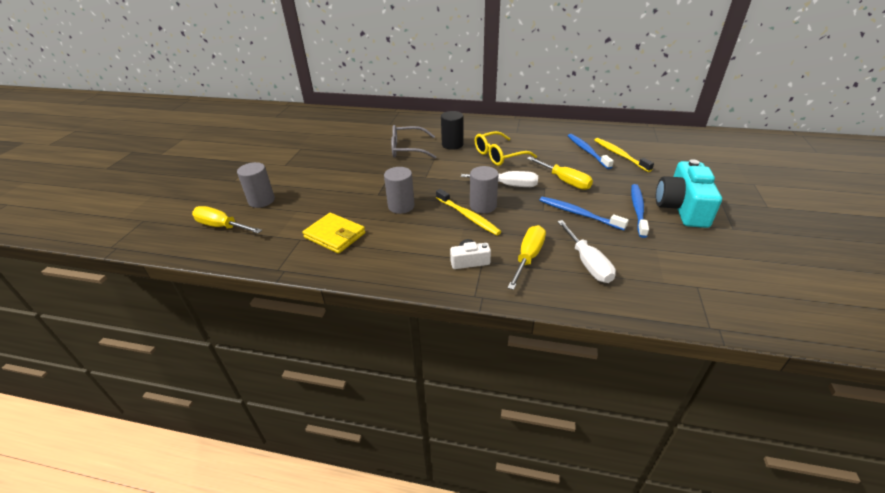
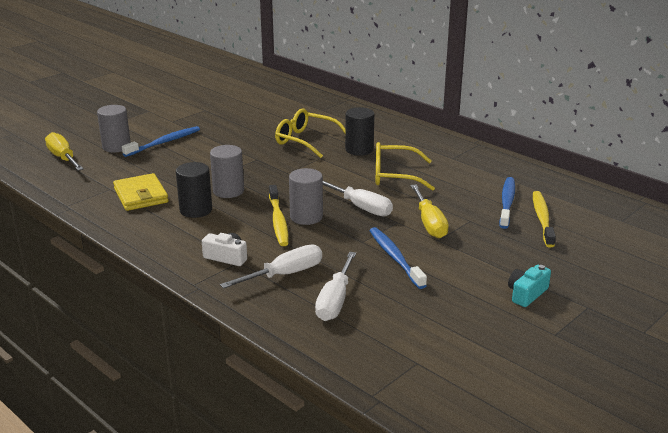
camera: 30 degrees right, 10 degrees down
grey glasses [391,125,436,159] -> yellow glasses [275,108,345,158]
yellow screwdriver [507,225,546,290] -> white screwdriver [220,244,322,289]
blue toothbrush [631,184,649,238] -> blue toothbrush moved to [122,126,200,157]
turquoise camera [656,159,722,228] -> turquoise camera [508,265,551,307], size x0.49
none -> black cylinder [176,162,212,218]

